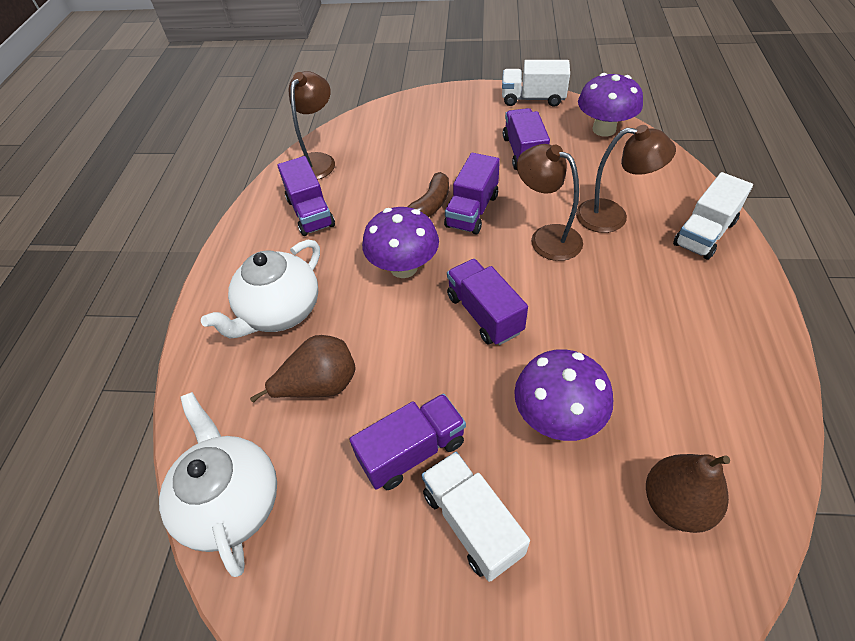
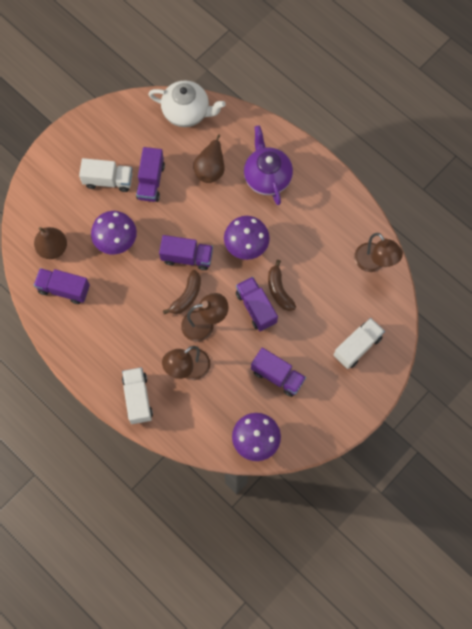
camera: 125 degrees right, 20 degrees up
white teapot [201,240,320,338] -> purple teapot [244,125,293,205]
purple truck [277,156,335,236] -> purple truck moved to [34,268,90,304]
white truck [502,60,570,107] -> white truck moved to [334,318,385,369]
none -> brown banana [163,270,201,314]

